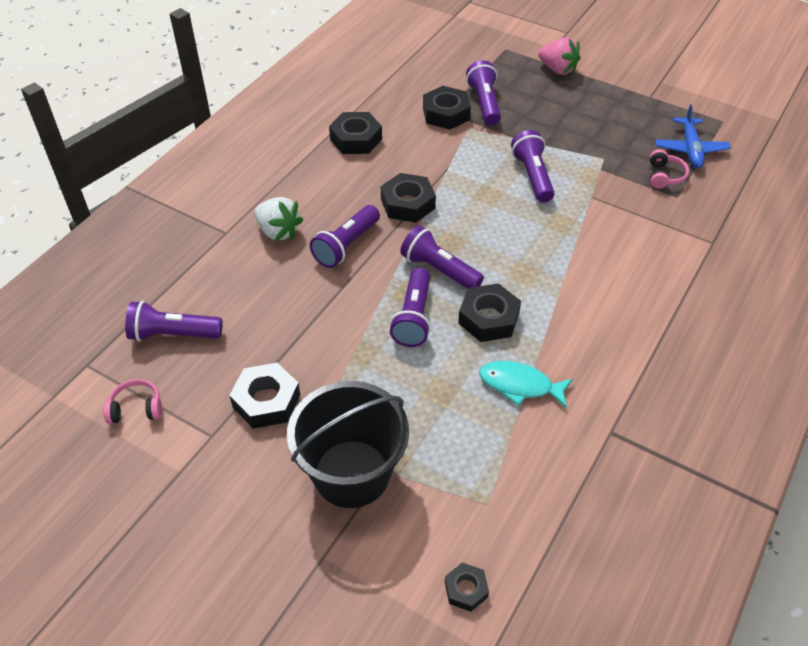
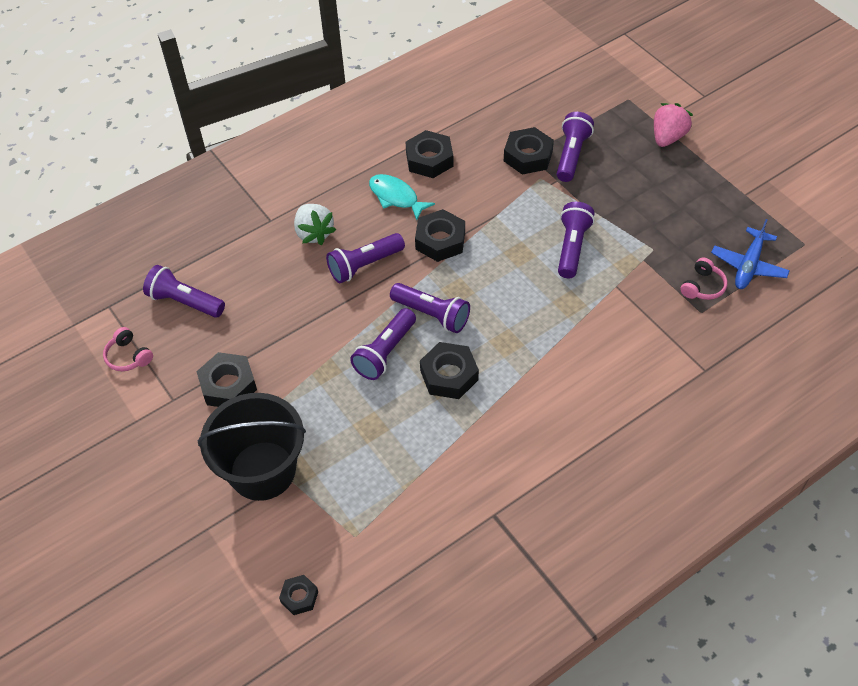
camera: 25 degrees right, 5 degrees up
pink headphones [103,379,162,424] -> pink headphones turned 150 degrees counterclockwise [103,327,153,371]
purple flashlight [400,225,484,289] -> purple flashlight turned 150 degrees clockwise [390,283,470,333]
turquoise fish [479,361,573,408] -> turquoise fish moved to [369,174,435,220]
pink strawberry [538,37,580,75] -> pink strawberry turned 120 degrees counterclockwise [654,103,693,147]

